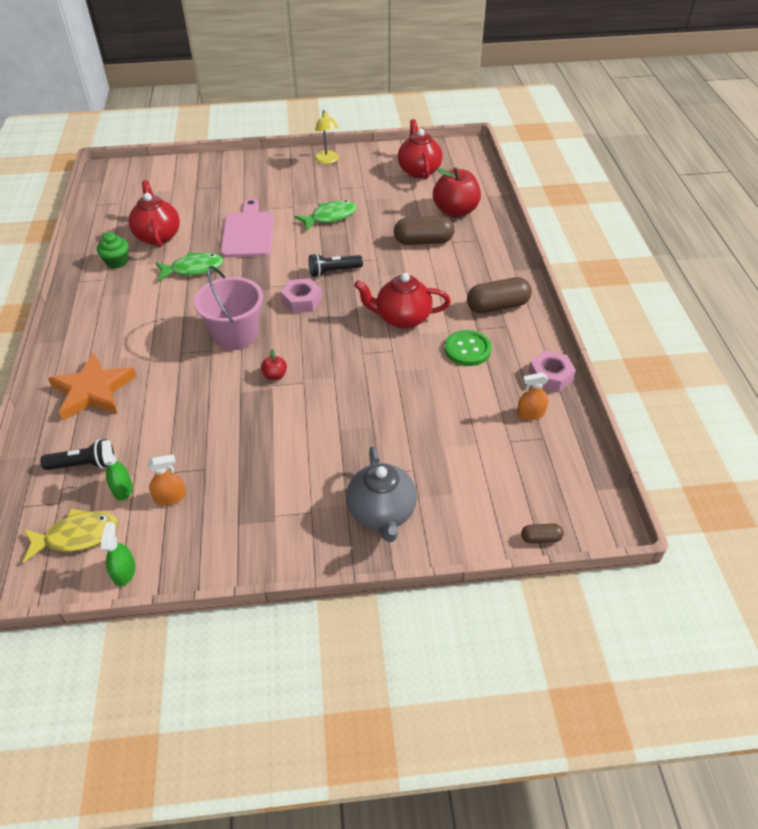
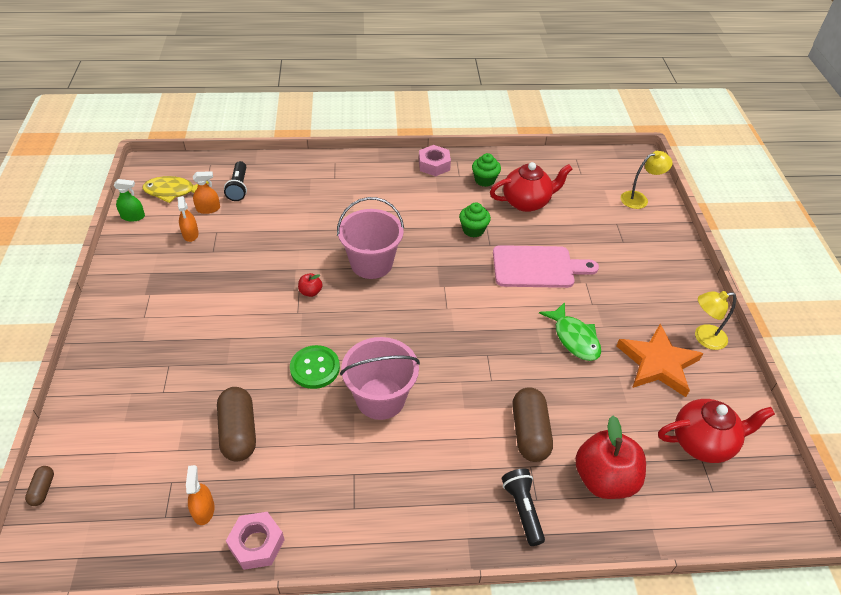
camera: 90 degrees right, 0 degrees up
yellow fish [23,509,118,563] -> yellow fish turned 105 degrees clockwise [143,176,209,203]
orange star [48,352,136,421] -> orange star moved to [617,324,703,397]
green spray bottle [102,440,133,500] -> orange spray bottle [193,171,220,214]
green fish [156,252,224,281] -> green cupcake [459,203,491,238]
pink nut [281,278,322,313] -> pink nut moved to [419,145,451,176]
black flashlight [309,253,363,277] -> black flashlight moved to [502,468,545,546]
grey teapot [346,446,417,542] -> none
red teapot [354,273,451,329] -> pink bucket [340,337,420,420]
green button [445,330,492,366] -> green button moved to [290,345,340,389]
brown capsule [467,277,532,313] -> brown capsule moved to [217,387,256,461]
none -> yellow lamp [620,151,672,209]

